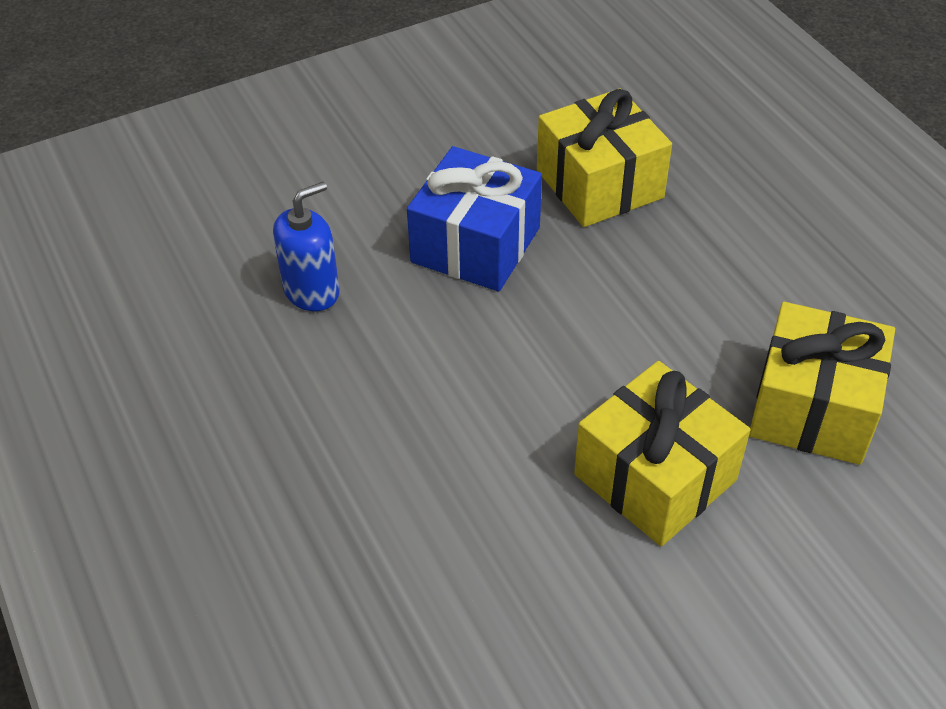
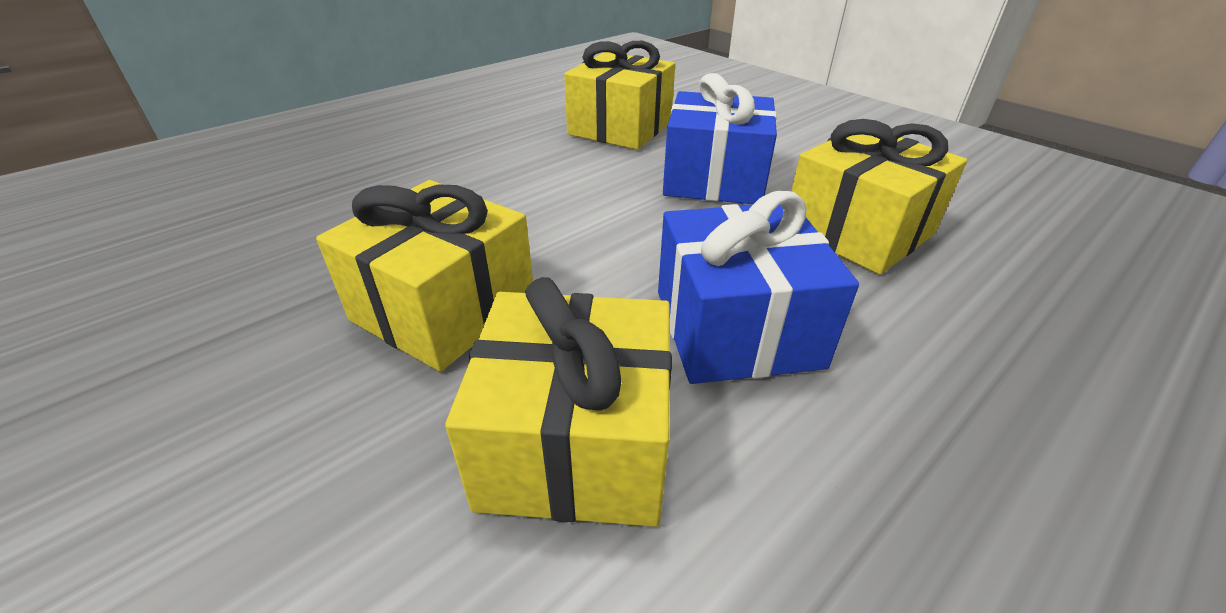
camera: 75 degrees right, 10 degrees down
blue soap dispenser [273,182,340,311] -> yellow gift [564,41,675,150]
none -> blue gift [658,191,859,384]

